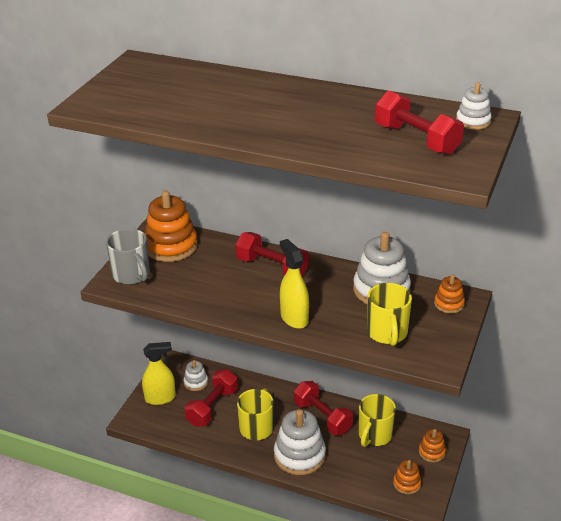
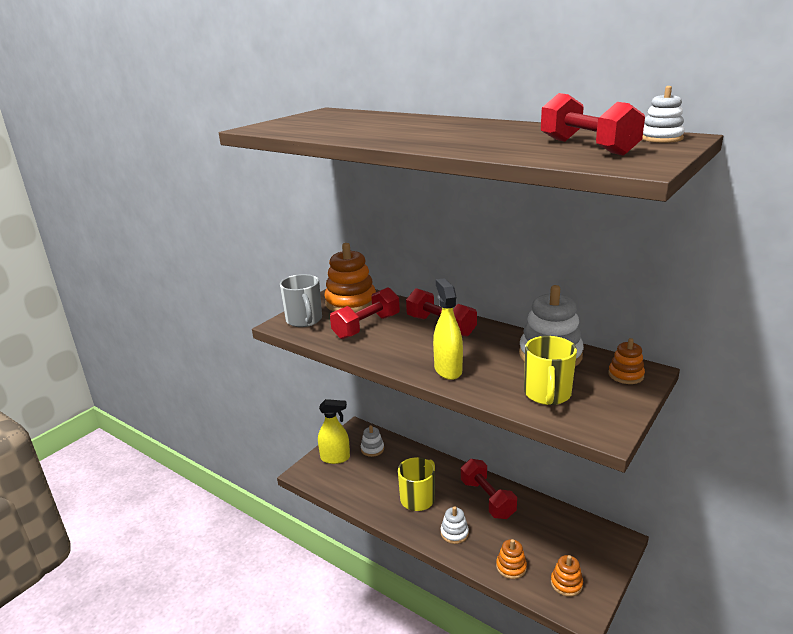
camera: 15 degrees right, 10 degrees down
red dumbbell [185,369,238,427] -> red dumbbell moved to [330,287,400,339]
white stacking toy [274,409,326,475] -> white stacking toy [441,506,469,544], size x0.51
yellow mug [358,394,396,447] -> none
orange stacking toy [419,429,446,462] -> orange stacking toy moved to [496,539,527,579]

